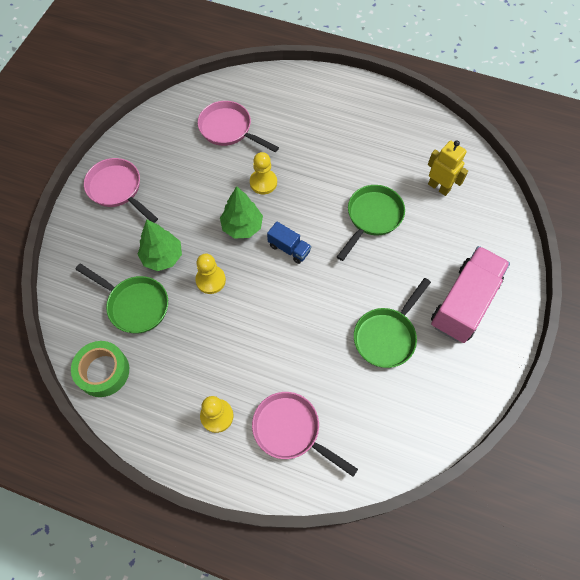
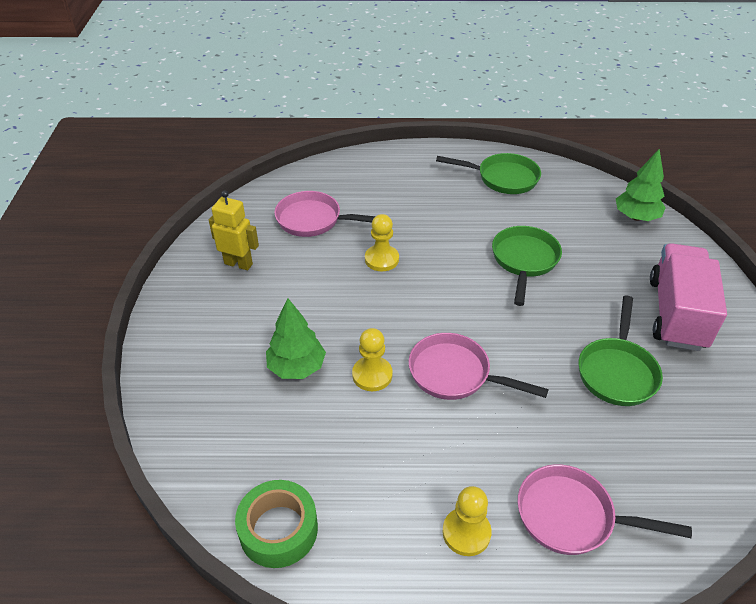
camera: 20 degrees left, 20 degrees down
green pan [75,264,168,334] -> green pan moved to [436,153,541,194]
pink pan [84,158,158,223] -> pink pan moved to [409,333,549,400]
green tree [220,186,263,239] -> green tree moved to [616,149,666,221]
blue truck [267,222,311,264] -> none
yellow robot [428,141,468,196] -> yellow robot moved to [209,190,259,270]

